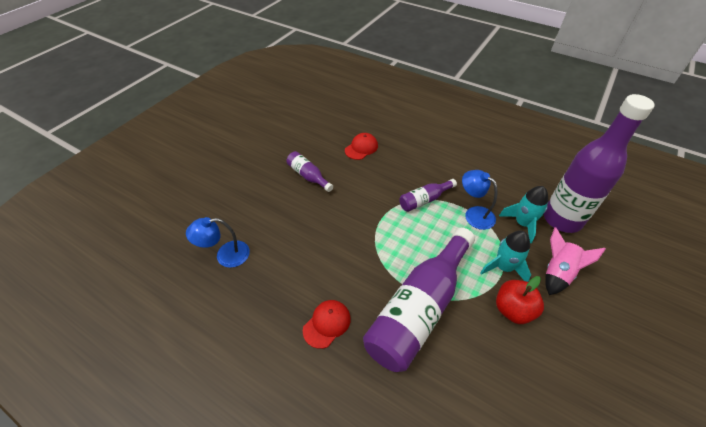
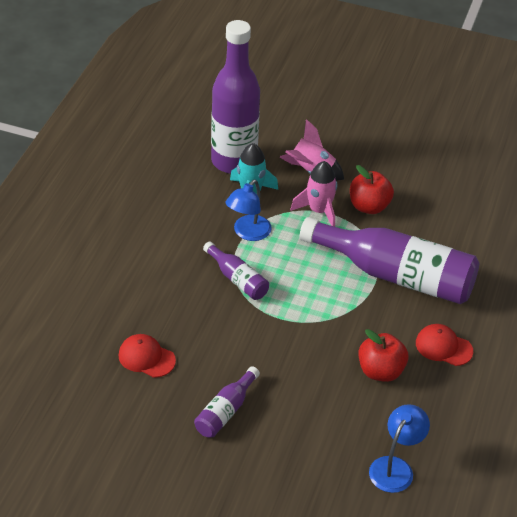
camera: 105 degrees left, 5 degrees down
blue lamp [186,217,250,268] -> blue lamp turned 120 degrees counterclockwise [369,404,430,493]
turquoise rocket [480,231,531,282] -> pink rocket [291,161,337,227]
none -> red apple [358,329,409,382]

